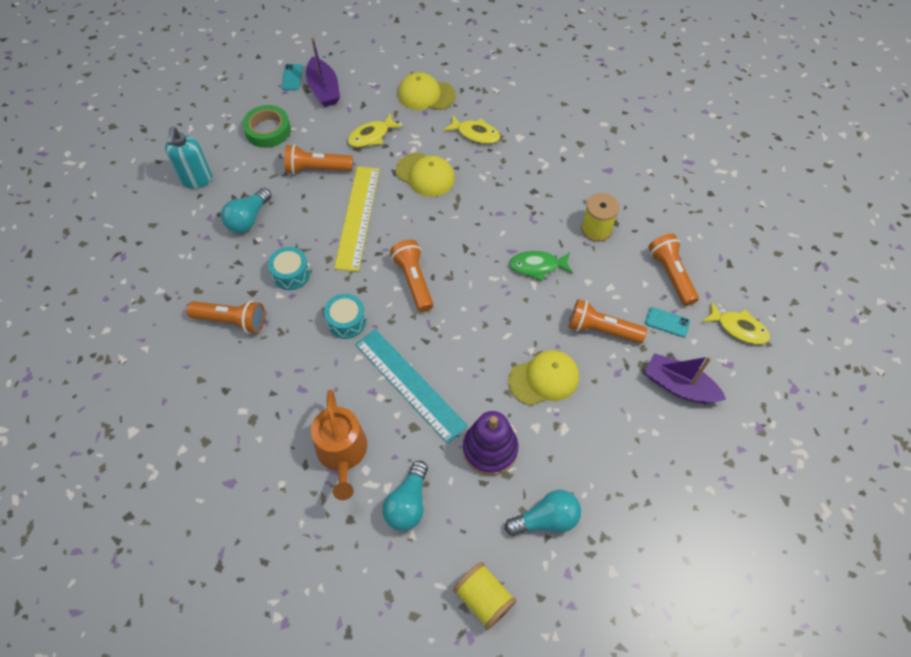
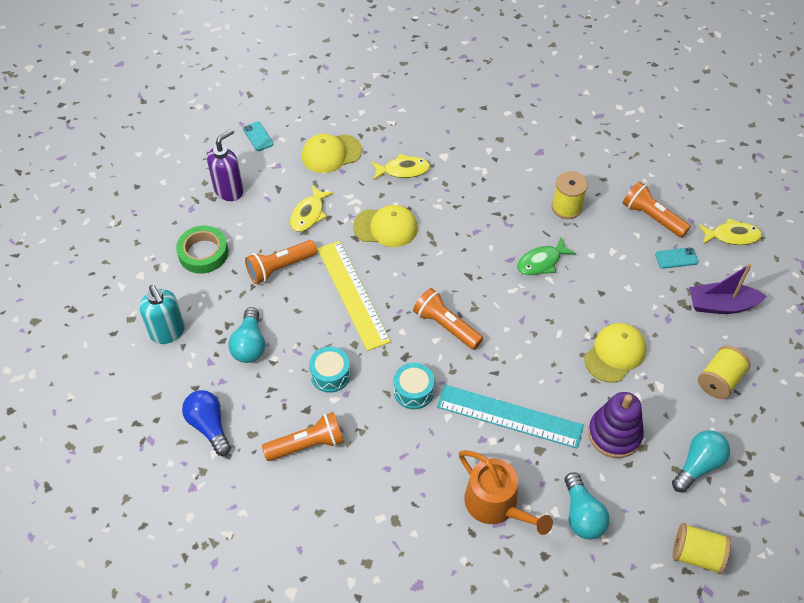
camera: 30 degrees left, 5 degrees down
turquoise phone [281,64,303,90] -> turquoise phone moved to [243,121,273,151]
purple boat [306,37,340,107] -> purple soap dispenser [207,129,244,201]
orange flashlight [568,299,647,343] -> none
none -> blue light bulb [182,390,231,456]
none -> yellow spool [698,345,751,399]

